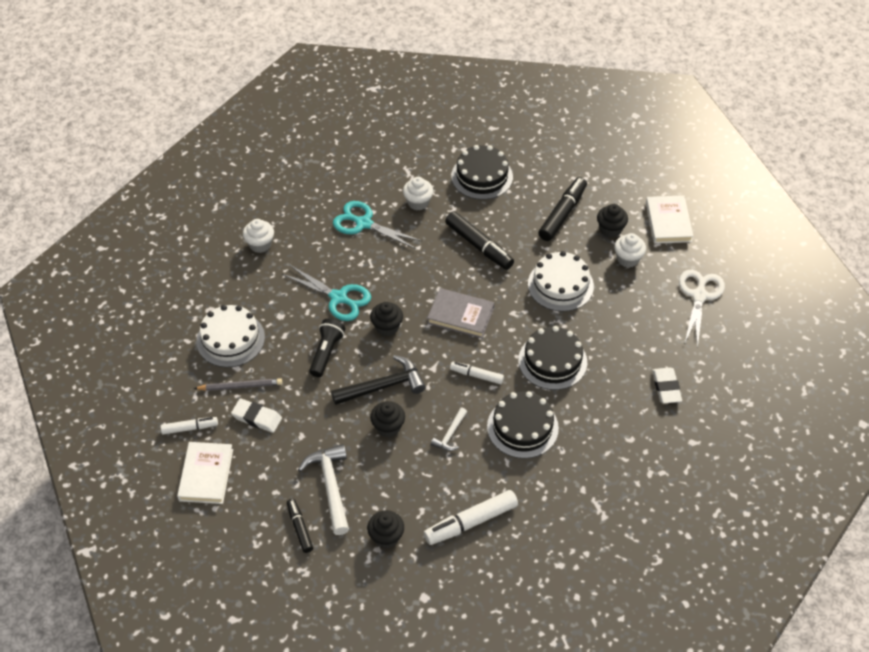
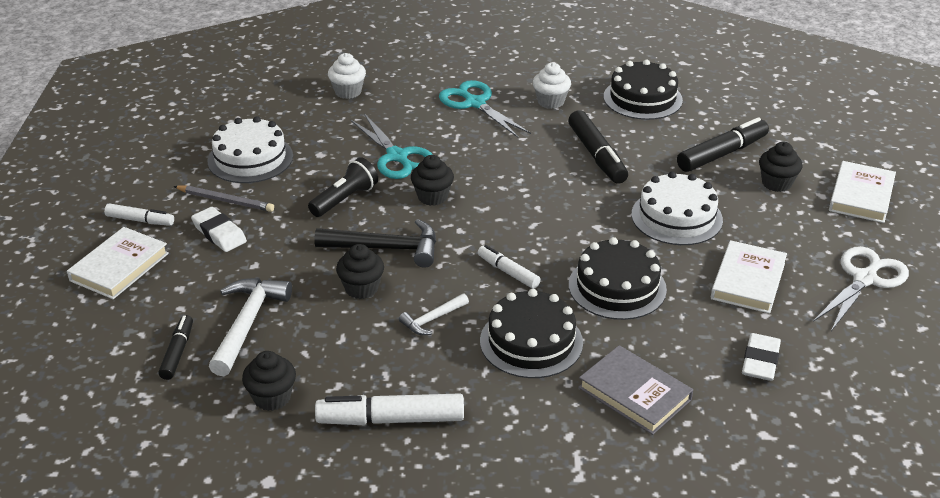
camera: 25 degrees right, 15 degrees down
grey book [427,288,494,338] -> grey book moved to [578,345,693,435]
white cupcake [614,233,646,268] -> none
none -> white book [711,240,787,314]

